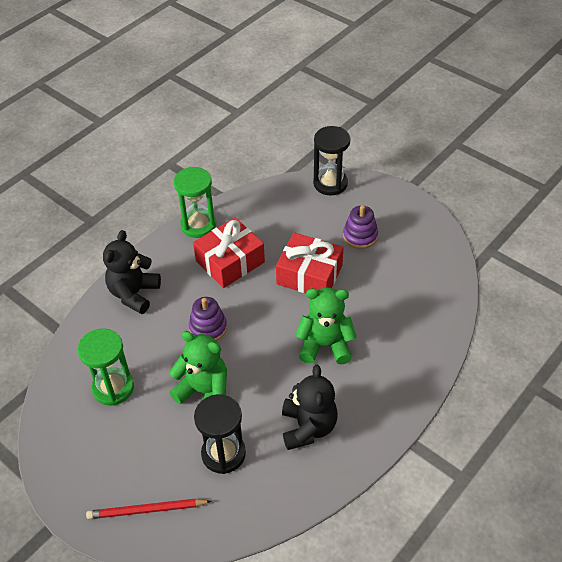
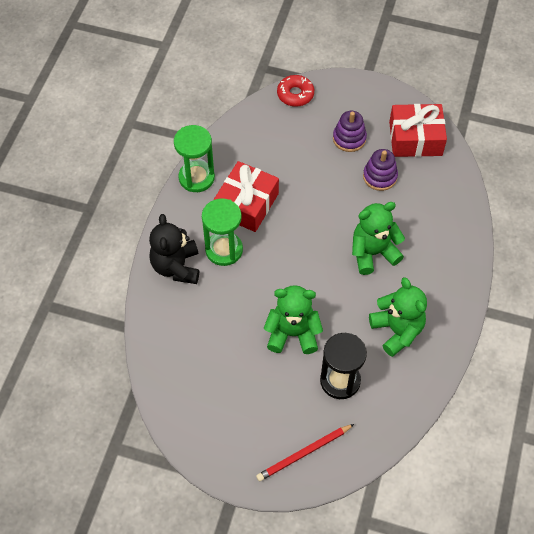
camera: 25 degrees left, 10 degrees up
green hourglass [77,328,134,406] -> green hourglass moved to [202,198,243,266]
purple stacking toy [189,297,227,341] -> purple stacking toy moved to [363,149,398,191]
red gift [276,232,343,293] -> red gift moved to [389,104,447,157]
black teddy bear [282,365,338,450] -> green teddy bear [369,277,427,357]
black hourglass [313,126,350,196] -> red donut [277,75,314,107]

